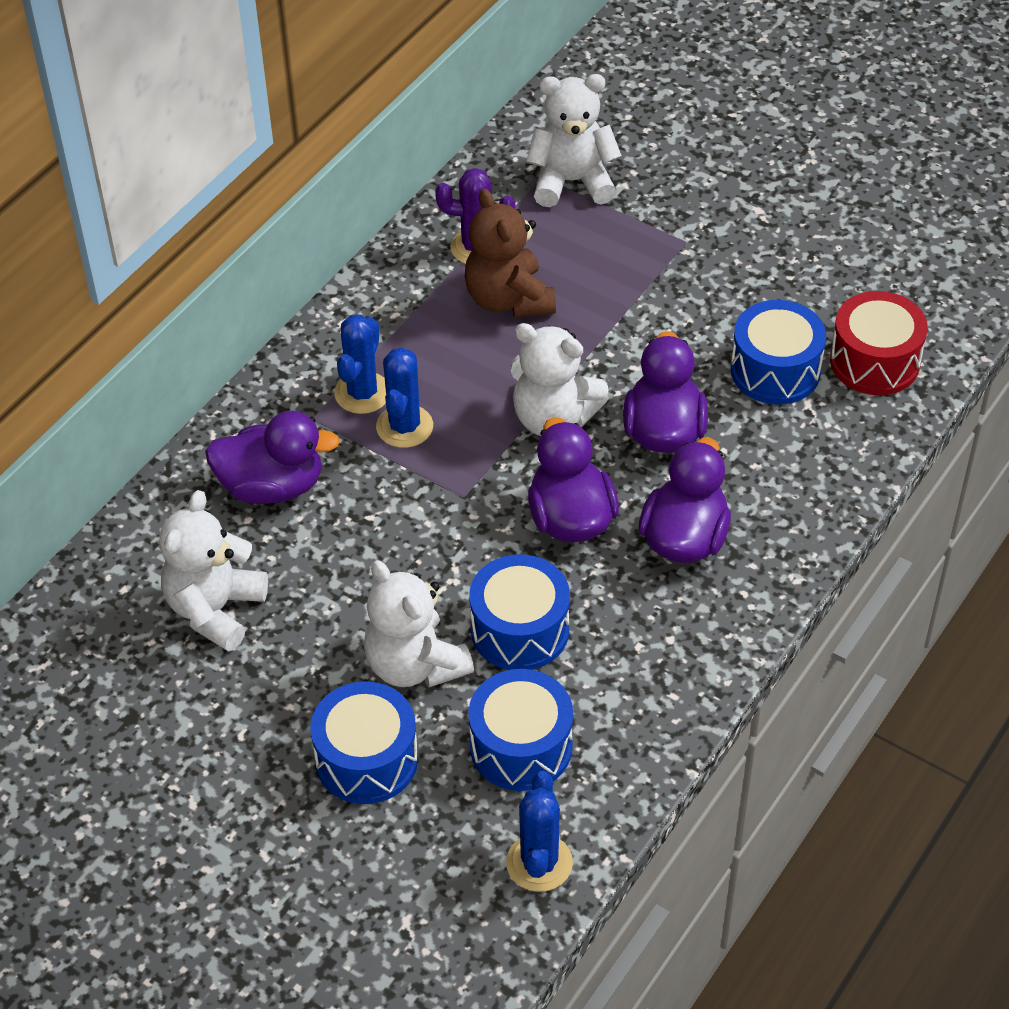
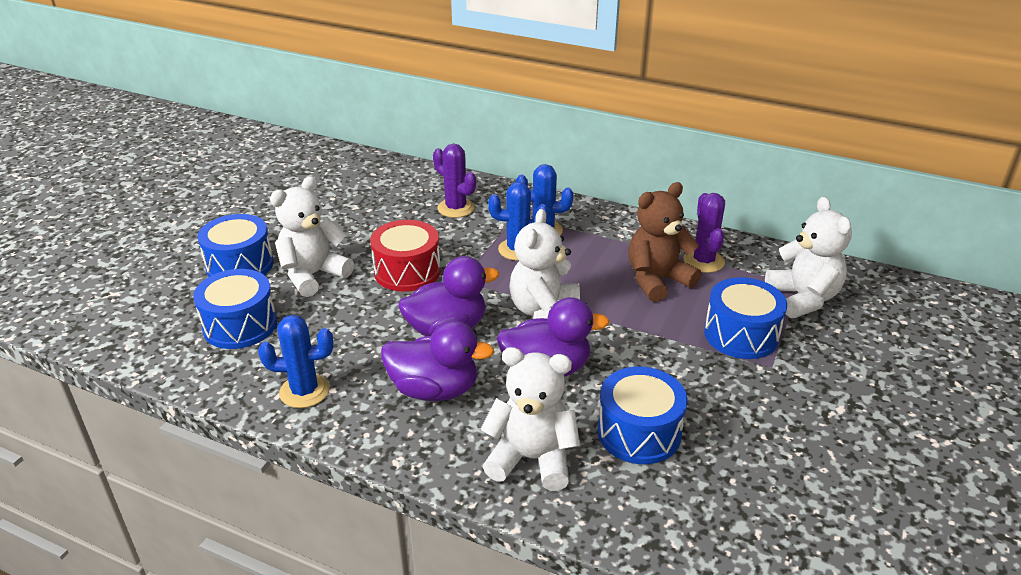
camera: 80 degrees right, 15 degrees down
white teddy bear [159,490,268,652] -> white teddy bear moved to [480,347,580,491]
purple duck [205,411,340,504] -> purple cactus [433,143,476,218]
blue drum [469,554,570,670] -> blue drum moved to [704,277,787,359]
blue cactus [506,771,573,892] -> blue cactus moved to [258,315,334,408]
red drum [830,291,928,395] -> red drum moved to [370,220,441,292]

